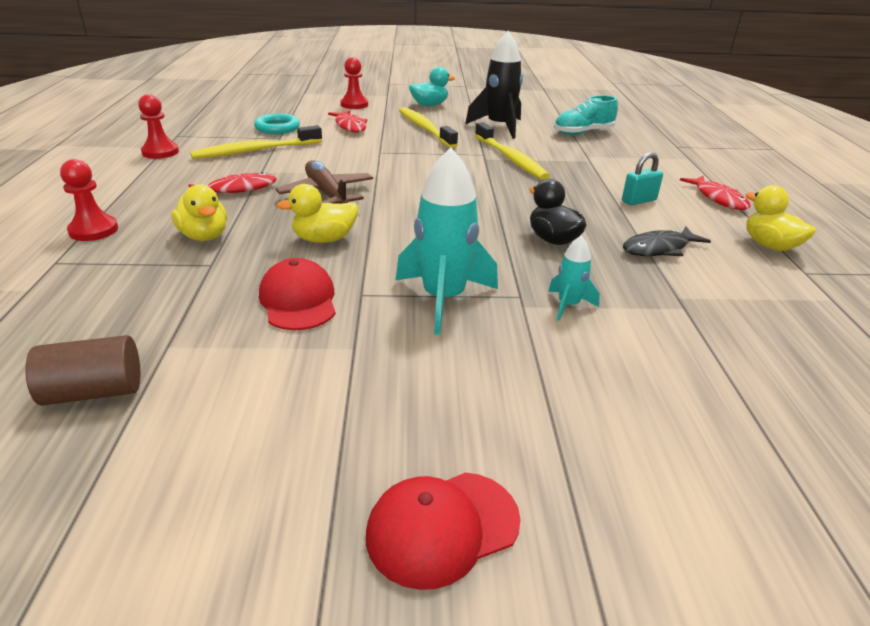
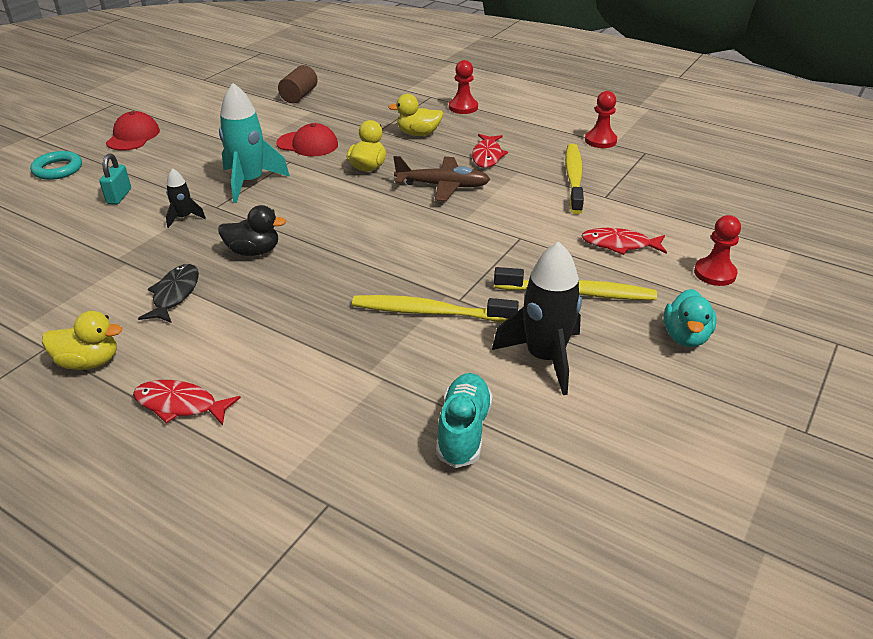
camera: 125 degrees right, 5 degrees up
turquoise ring [254,113,300,134] -> turquoise ring moved to [30,151,82,180]
turquoise rocket [548,235,600,321] -> black rocket [166,168,206,228]
turquoise padlock [622,152,663,205] -> turquoise padlock moved to [99,153,131,204]

